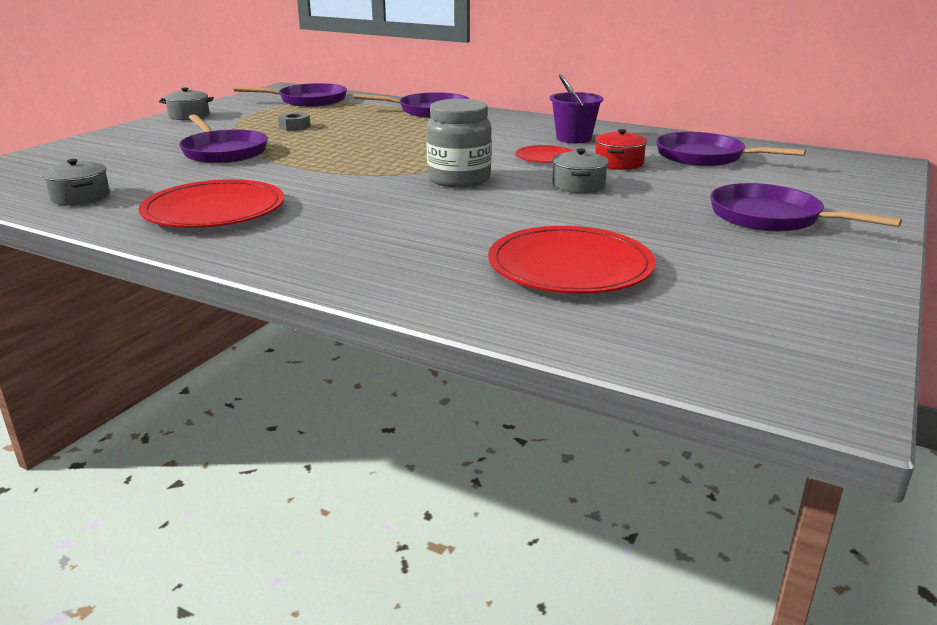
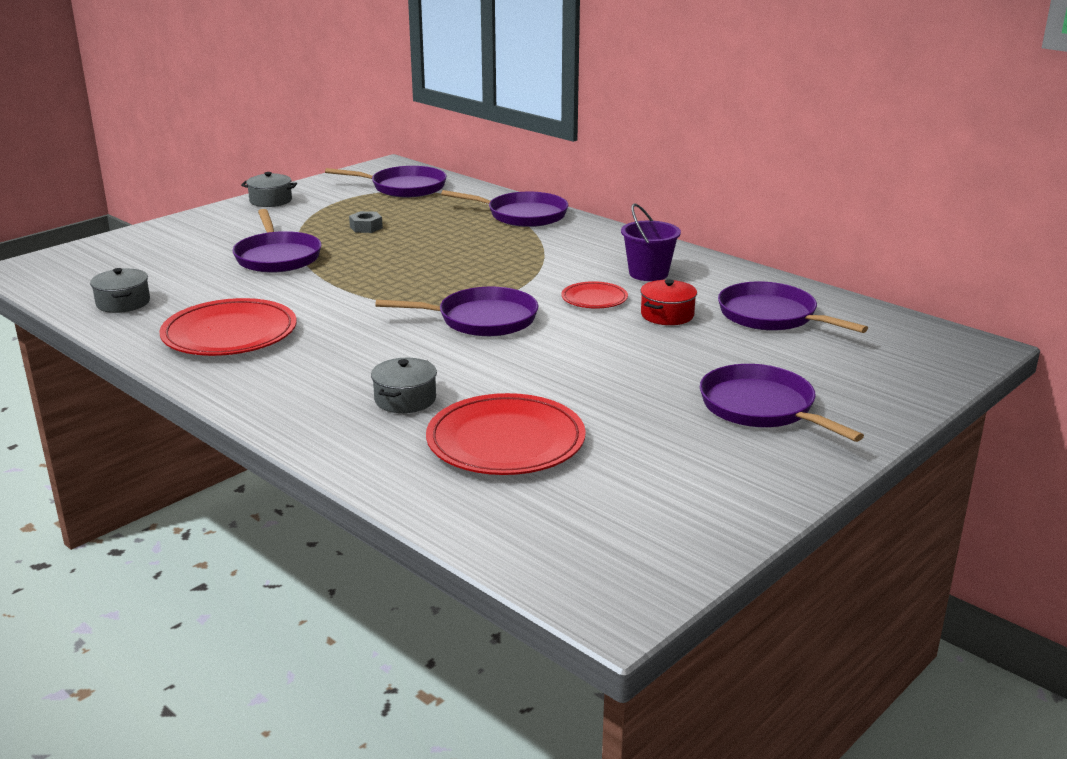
camera: 15 degrees right, 0 degrees up
grey jar [426,99,492,187] -> purple pan [375,287,538,336]
grey pot [552,149,609,193] -> grey pot moved to [371,358,437,413]

